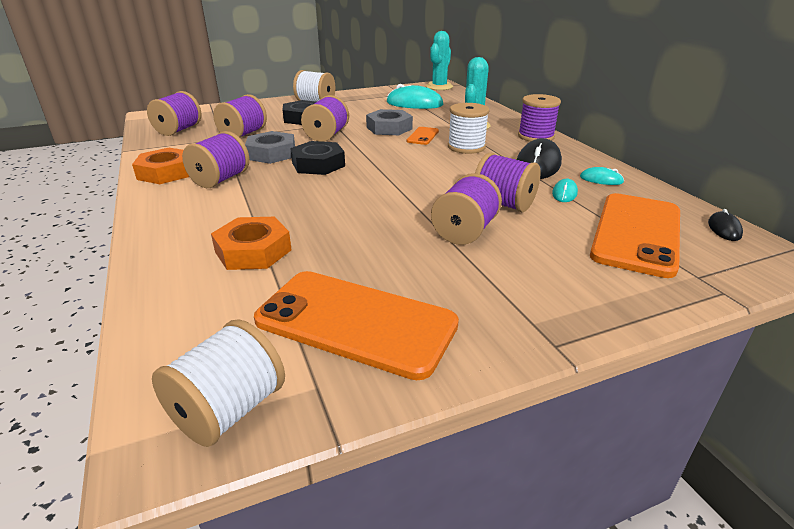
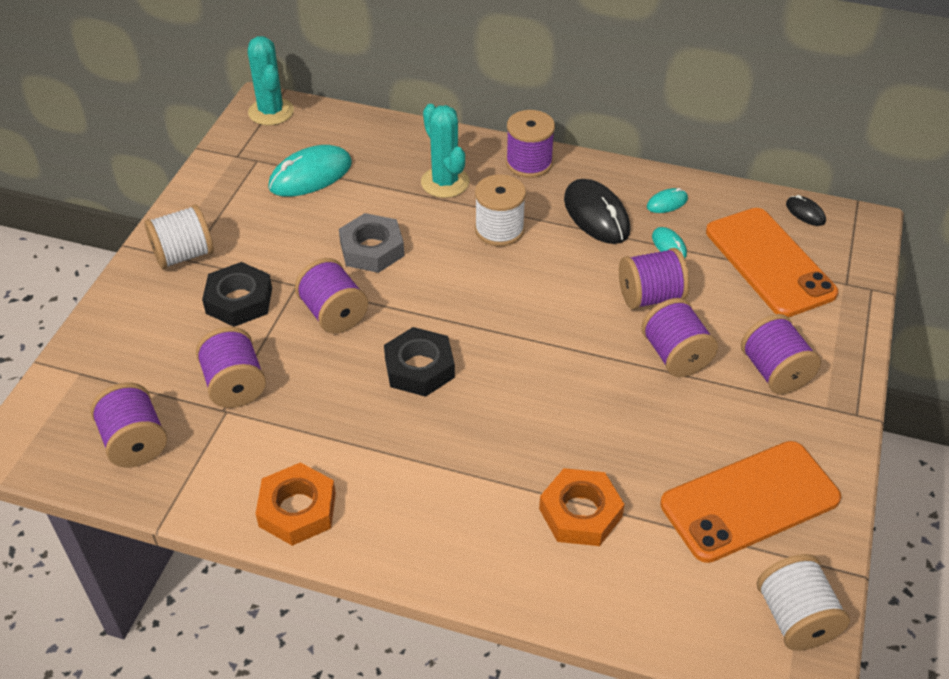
camera: 50 degrees left, 15 degrees up
purple spool [182,131,249,188] -> purple spool moved to [741,314,821,394]
grey nut [245,131,295,164] -> none
orange phone [406,127,439,145] -> none

